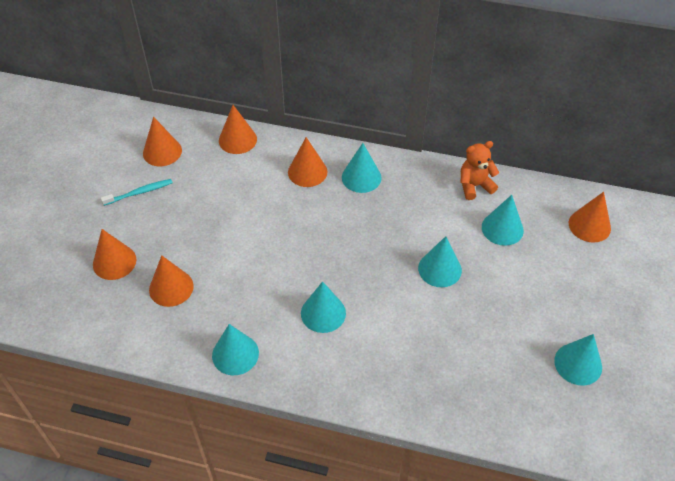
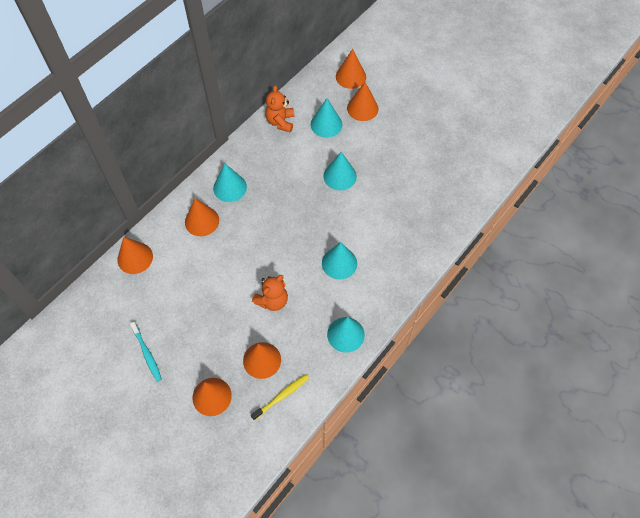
camera: 65 degrees left, 10 degrees up
turquoise toothbrush [101,179,173,206] -> turquoise toothbrush turned 150 degrees clockwise [130,322,162,382]
orange cone [143,117,182,166] -> orange cone moved to [347,82,379,121]
turquoise cone [554,334,602,386] -> none
none -> yellow toothbrush [251,374,309,420]
none -> orange teddy bear [252,275,288,311]

